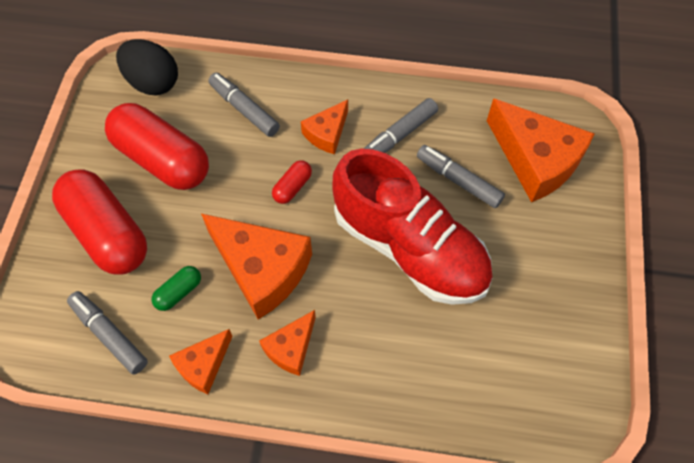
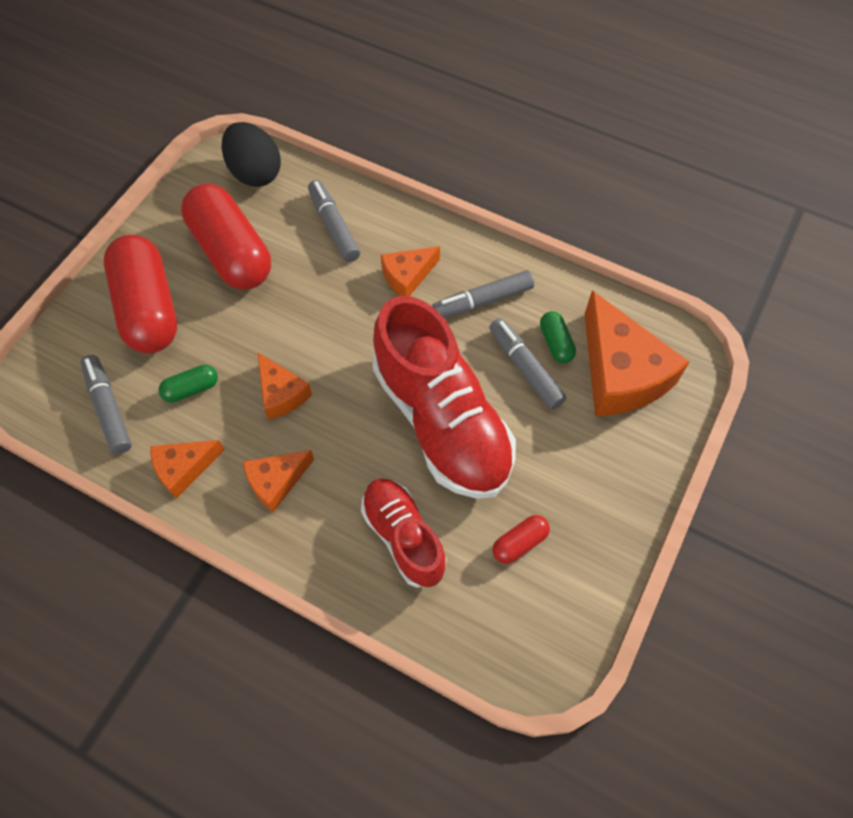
camera: 20 degrees right, 0 degrees up
orange cheese [201,214,312,320] -> orange cheese [258,353,312,419], size x0.54
red capsule [272,161,312,204] -> red capsule moved to [492,515,550,564]
none -> red shoe [361,478,447,588]
none -> green capsule [540,311,576,363]

